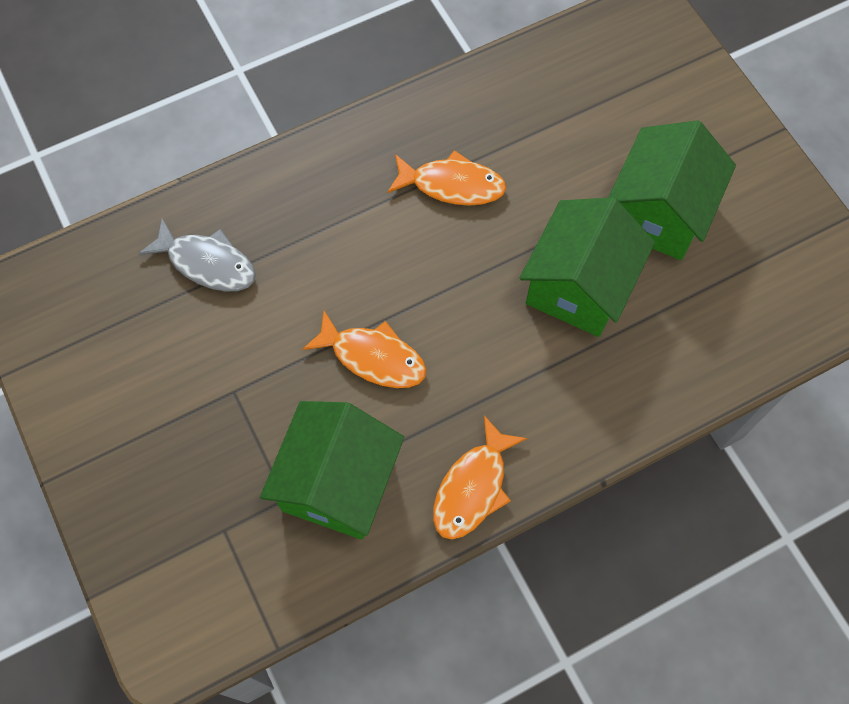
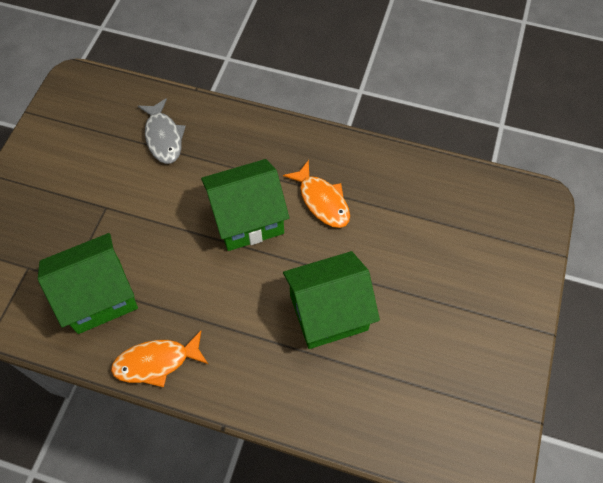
camera: 45 degrees right, 5 degrees down
orange fish [302,311,427,388] -> none
green house [608,120,736,260] -> green house moved to [201,159,289,251]

